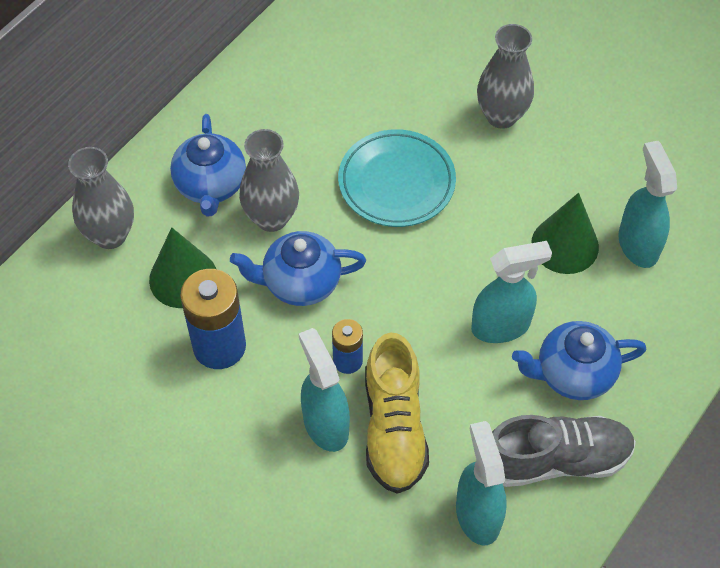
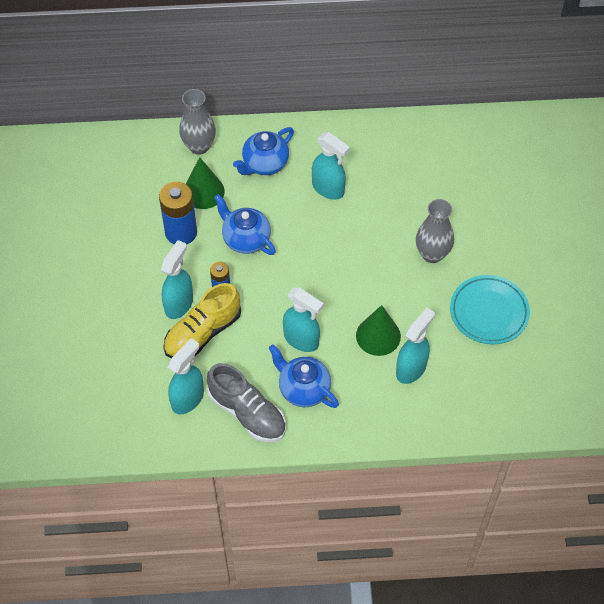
camera: 50 degrees right, 0 degrees up
grey vase [239,129,299,232] -> none
turquoise plate [338,129,456,227] -> turquoise plate moved to [450,275,530,345]
none -> turquoise spray bottle [312,132,350,200]

